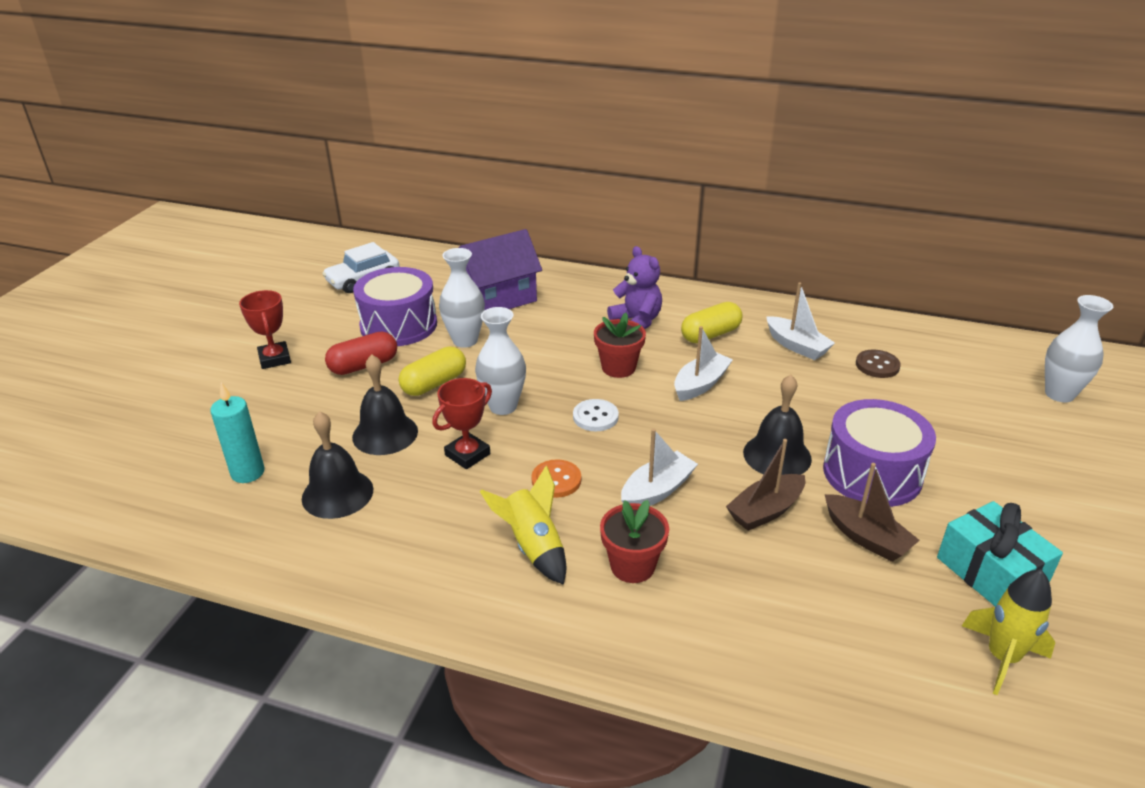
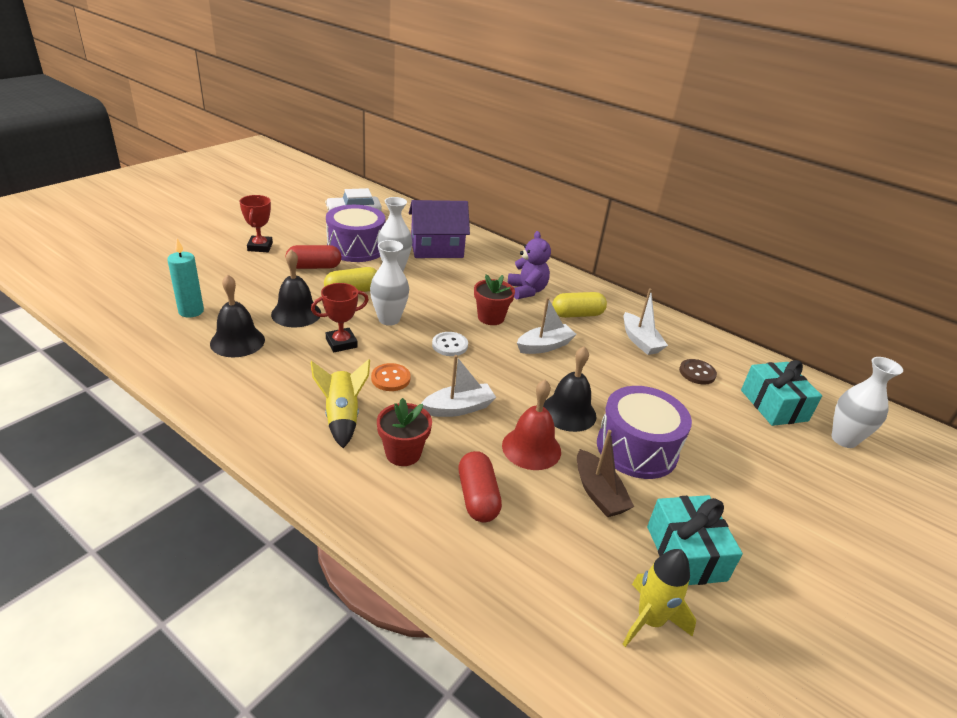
camera: 15 degrees right, 0 degrees up
brown boat [726,439,805,531] -> red bell [502,380,561,470]
none -> red capsule [459,451,502,522]
none -> turquoise gift [741,360,822,426]

